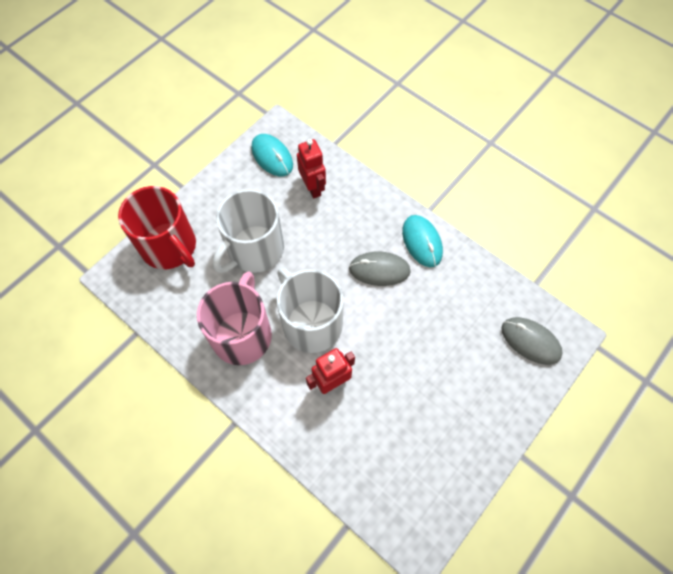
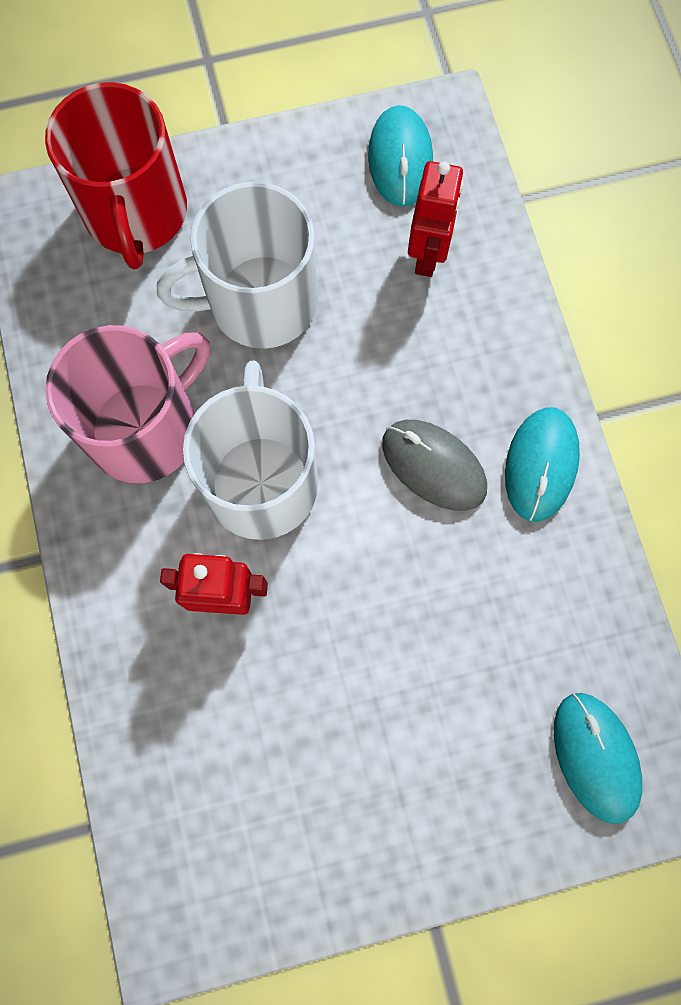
camera: 35 degrees right, 10 degrees up
grey mouse [501,317,563,365] -> turquoise mouse [554,693,642,824]

